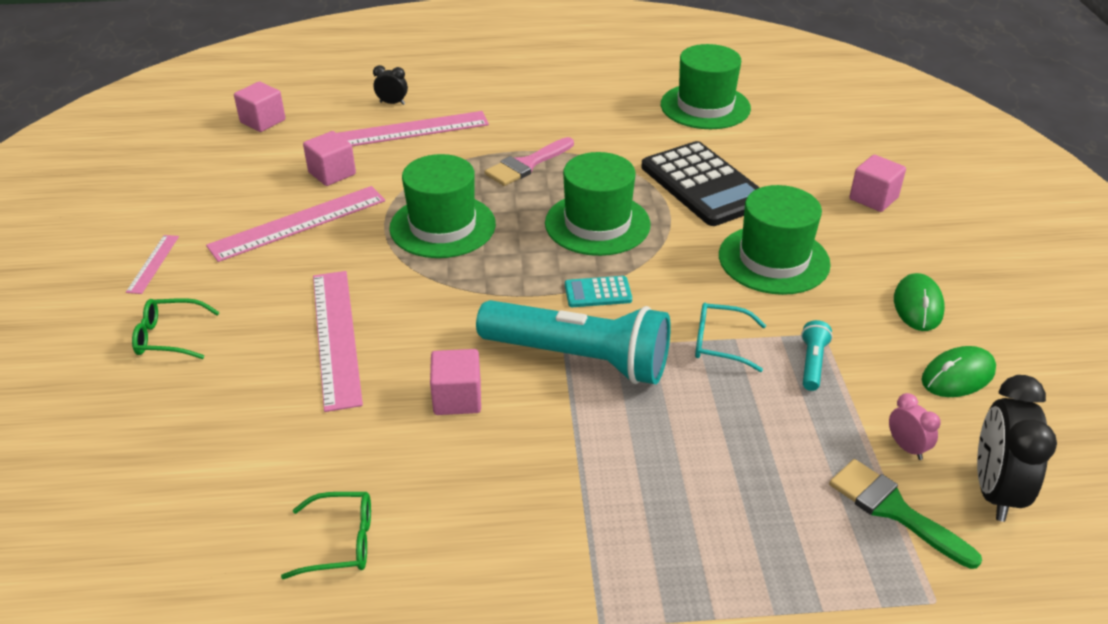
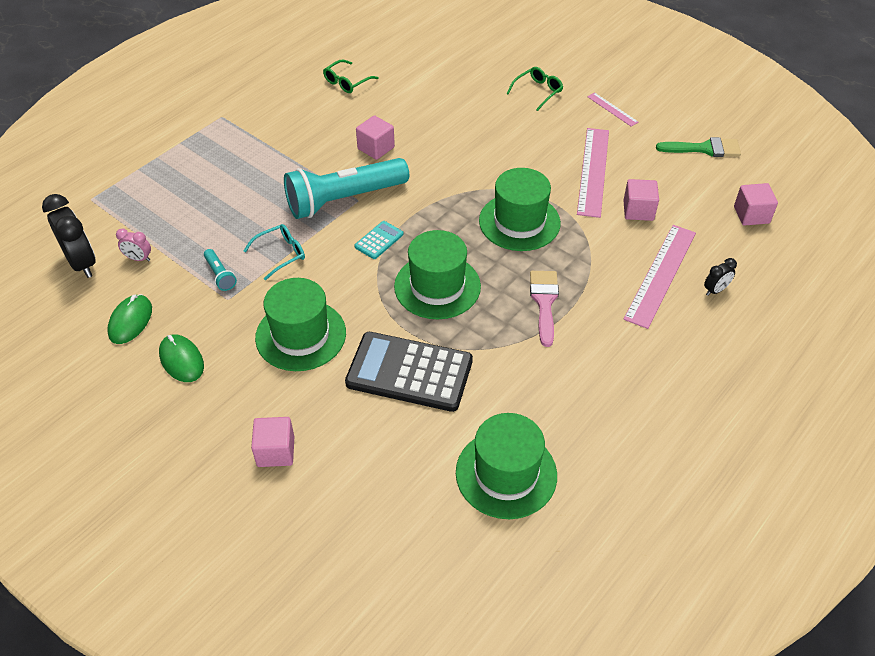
camera: 135 degrees right, 10 degrees up
pink ruler [313,271,363,412] -> none
green brush [829,459,982,569] -> green brush moved to [656,137,741,157]

